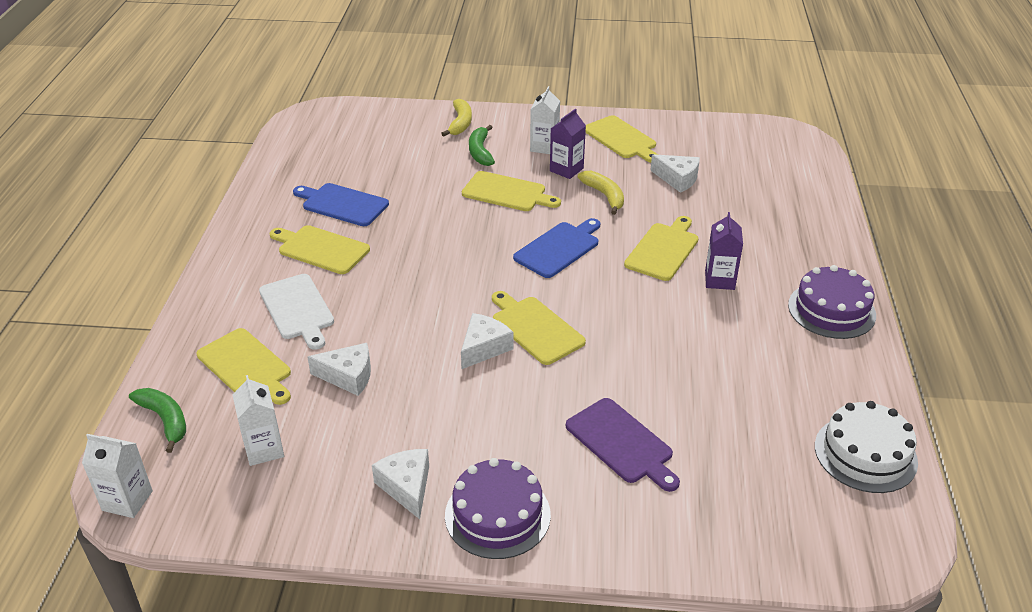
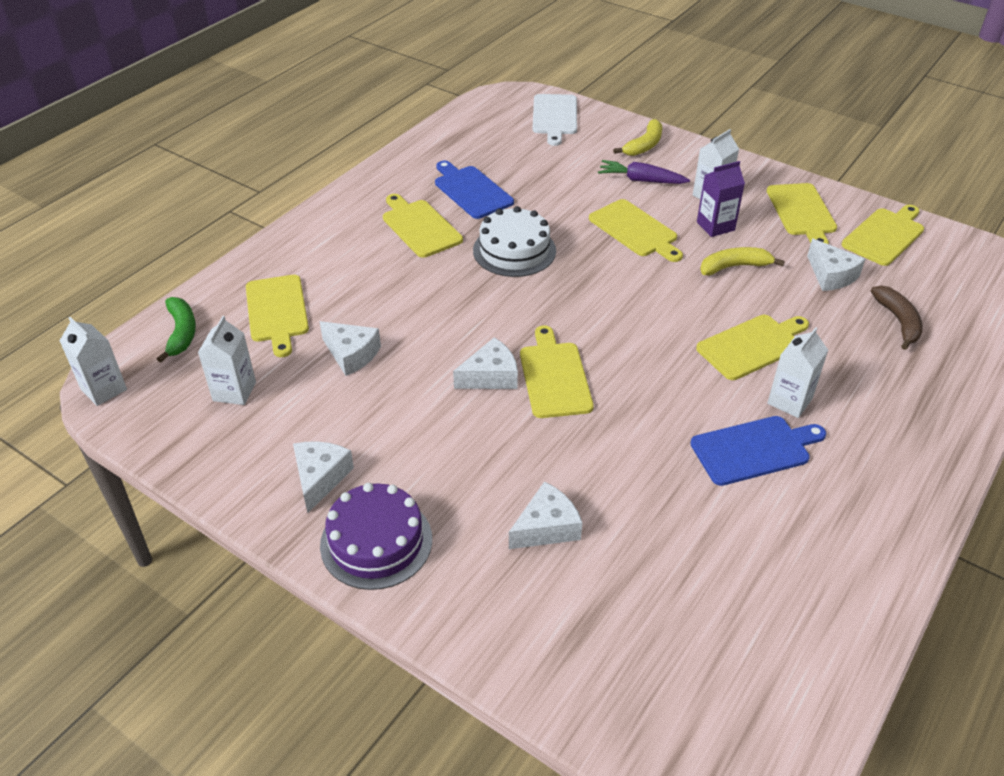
camera: 30 degrees right, 5 degrees up
white cutting board [259,274,334,350] -> white cutting board moved to [532,94,577,146]
green banana [469,125,495,166] -> purple carrot [598,160,690,184]
blue cutting board [513,218,600,278] -> blue cutting board moved to [690,416,826,486]
purple cutting board [566,398,680,492] -> white cheese [509,481,582,549]
yellow banana [578,171,624,215] -> yellow banana turned 105 degrees counterclockwise [700,247,785,275]
purple carton [705,212,743,290] -> white carton [767,327,828,418]
purple cake [788,265,876,339] -> none
white cake [815,401,918,493] -> white cake moved to [473,206,556,277]
none -> yellow cutting board [841,205,924,266]
none -> brown banana [871,285,923,350]

